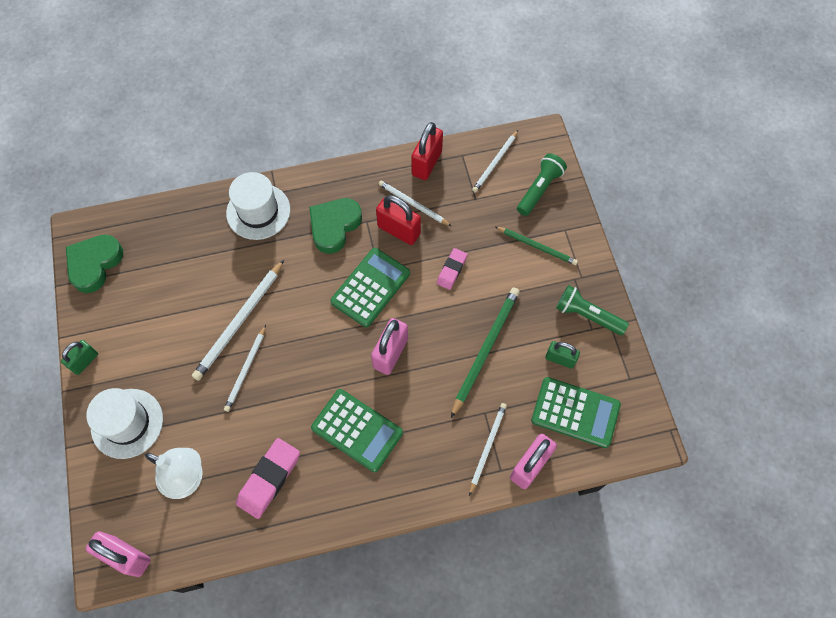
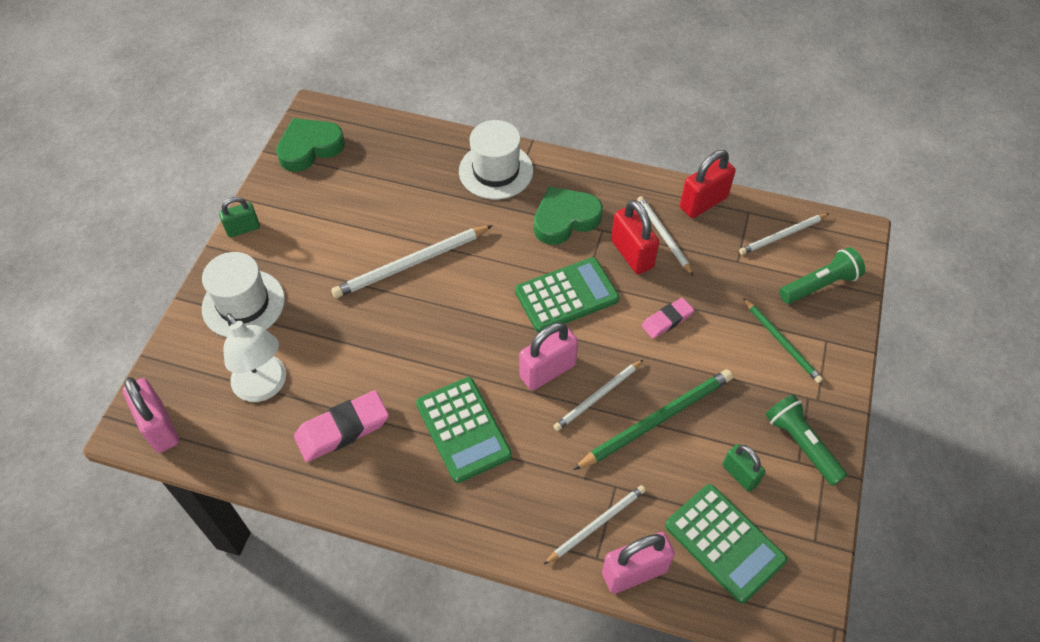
camera: 30 degrees right, 10 degrees down
white pencil [224,325,266,412] -> white pencil moved to [554,359,644,431]

